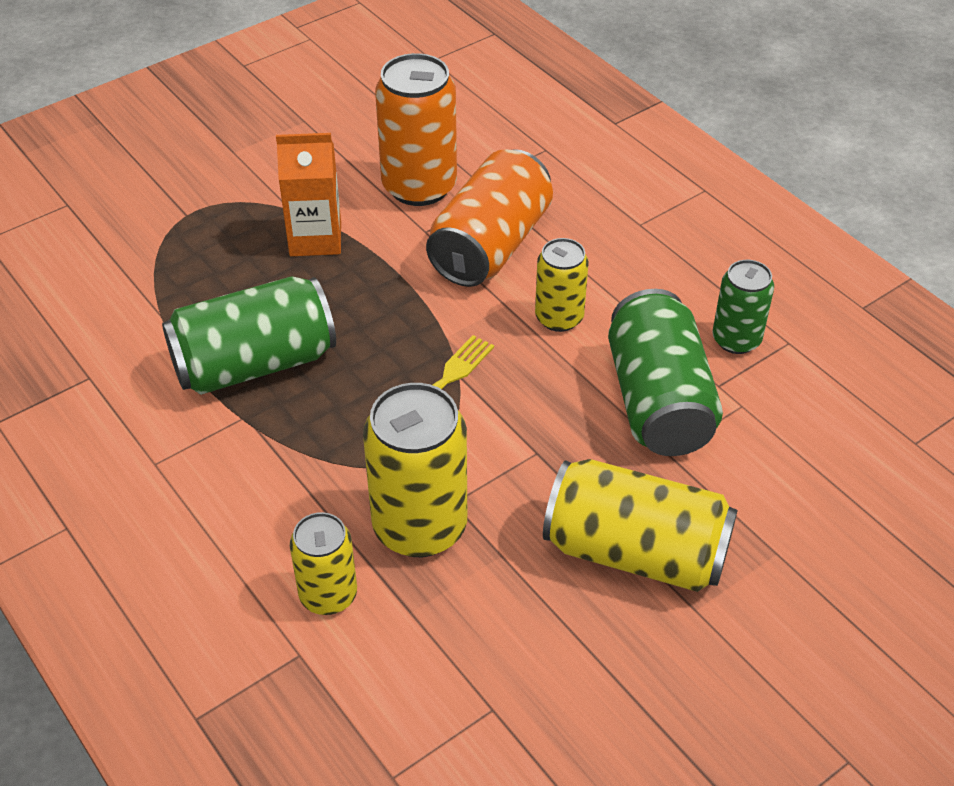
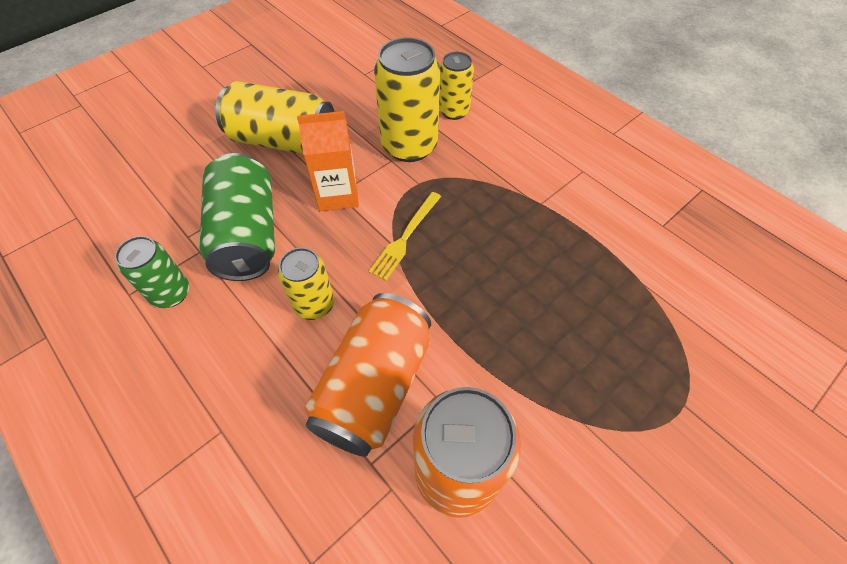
camera: 175 degrees right, 10 degrees up
green can [162,276,336,395] -> none
orange carton [276,133,341,256] -> orange carton moved to [297,111,359,211]

